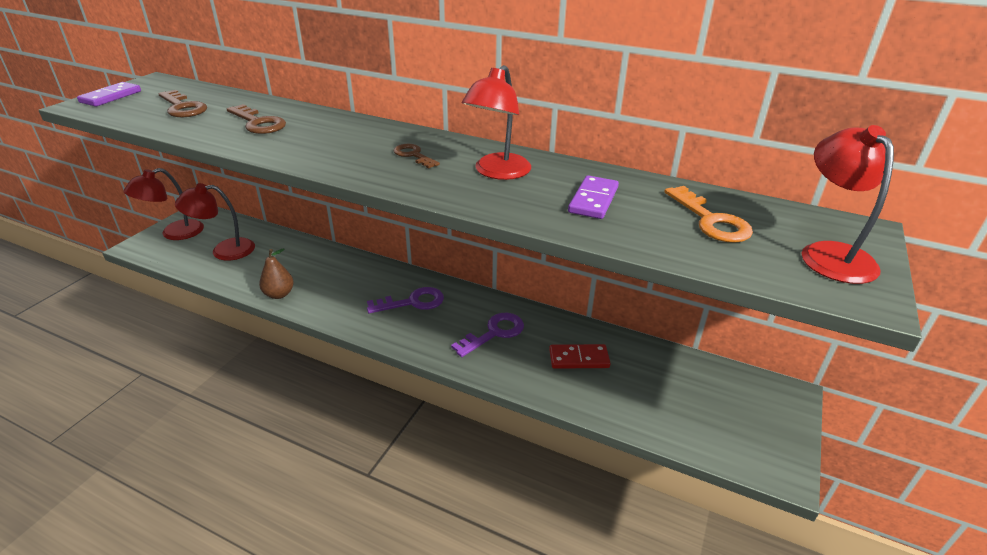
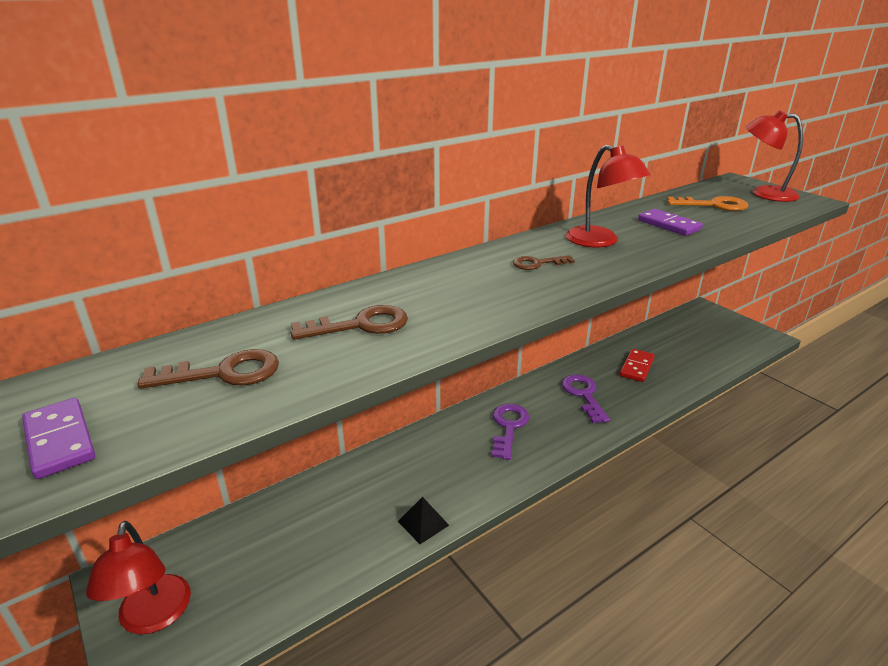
camera: 60 degrees left, 5 degrees down
red lamp [175,183,255,261] -> none
brown pear [259,248,294,299] -> black pyramid [398,497,449,544]

